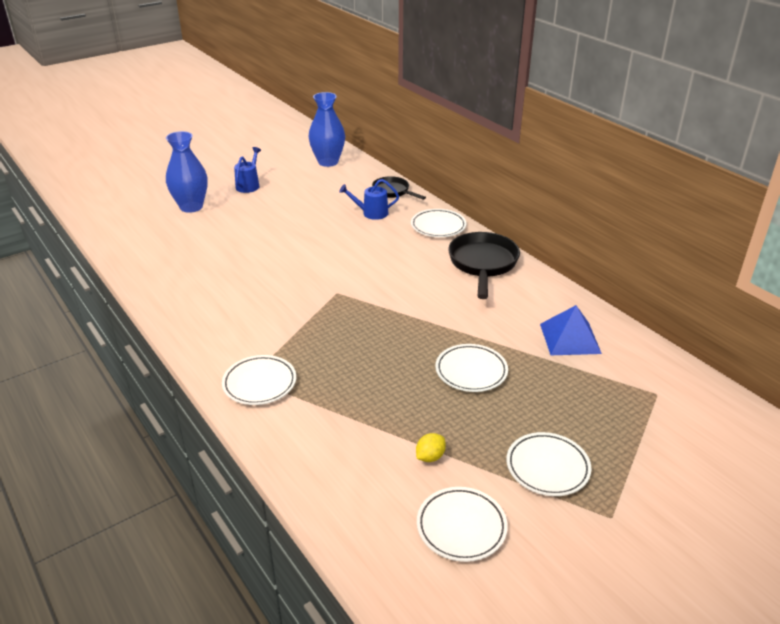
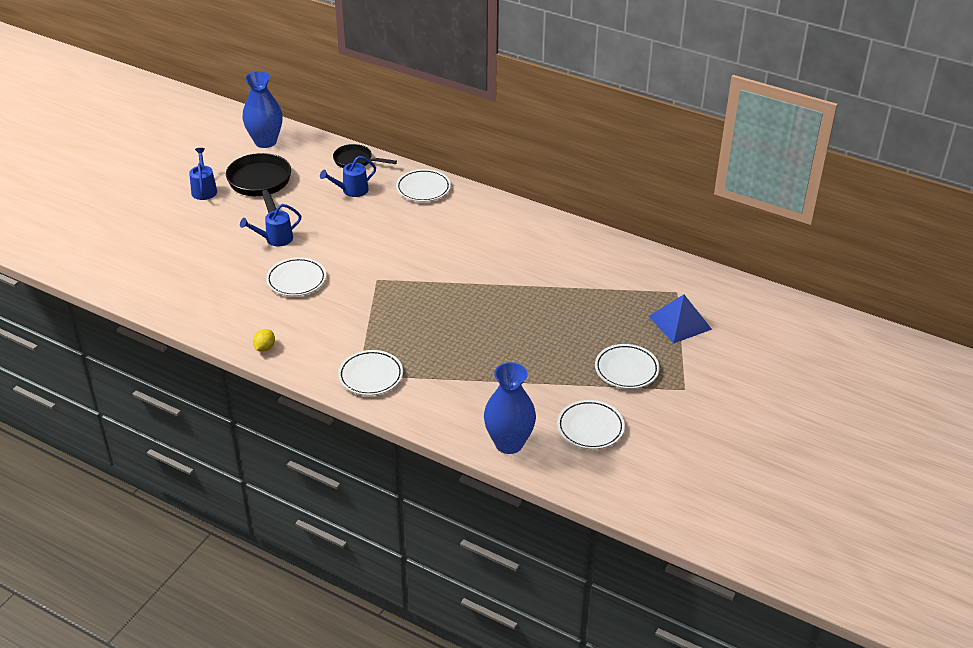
camera: 25 degrees left, 5 degrees up
blue vase [166,131,208,213] -> blue vase moved to [484,362,536,454]
yellow lemon [416,433,446,462] -> yellow lemon moved to [253,329,275,352]
white plate [435,344,508,392] -> white plate moved to [266,257,326,296]
black pan [448,232,520,299] -> black pan moved to [226,153,291,213]
blue pyramid [540,305,602,355] -> blue pyramid moved to [649,295,712,343]
none -> blue watering can [240,204,302,247]

